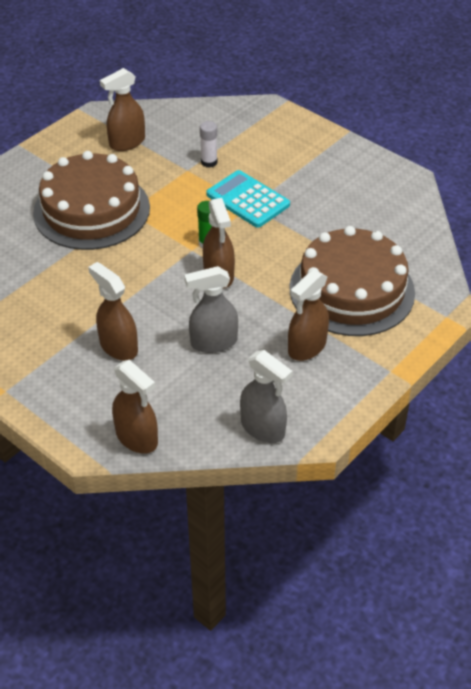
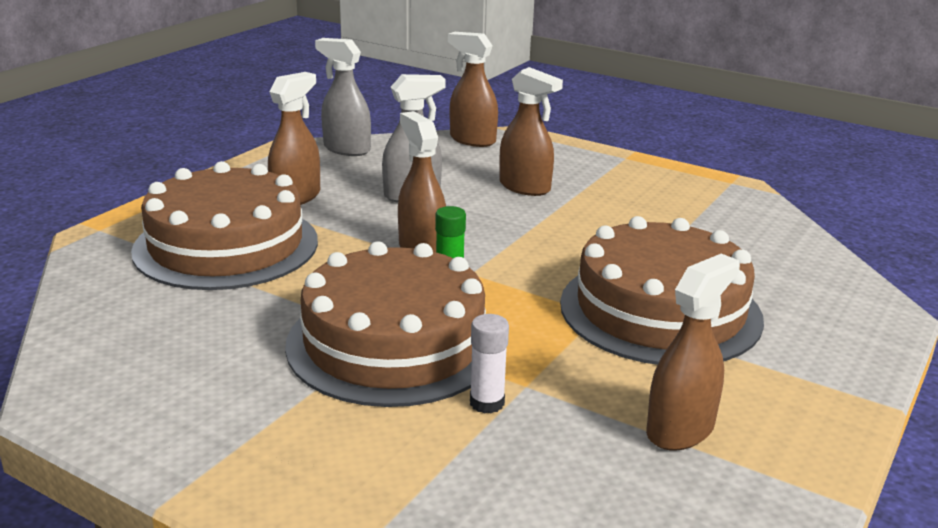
camera: 170 degrees right, 20 degrees down
turquoise calculator [206,170,290,228] -> brown cake [285,241,486,407]

